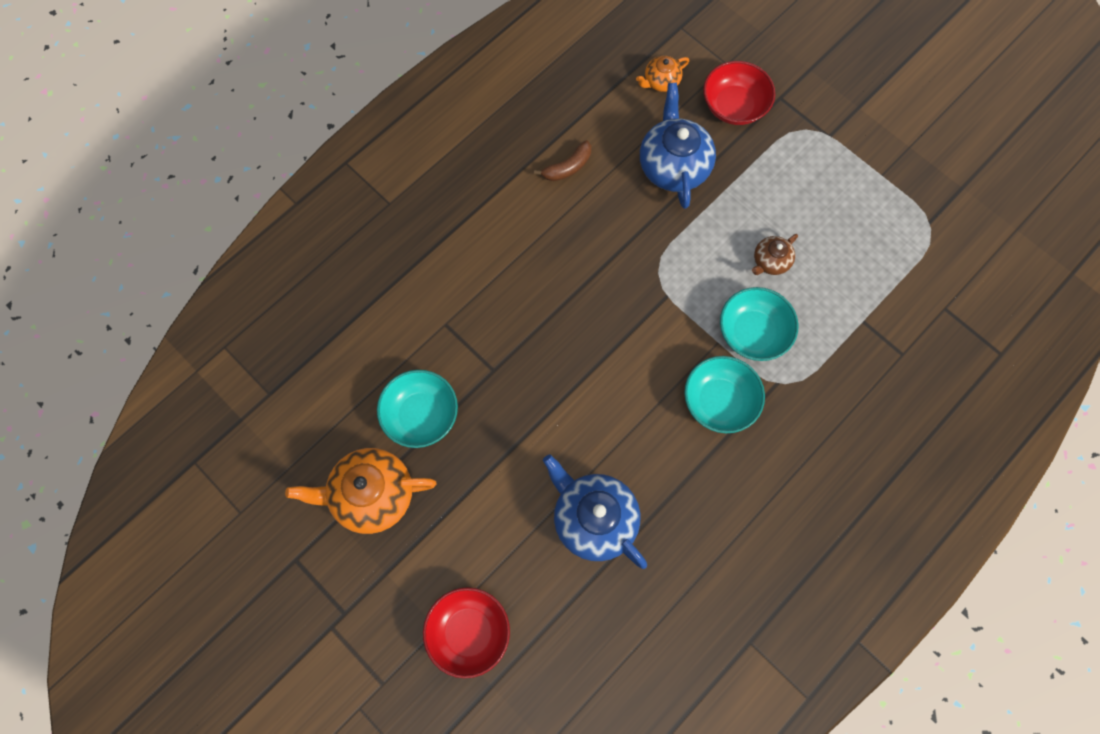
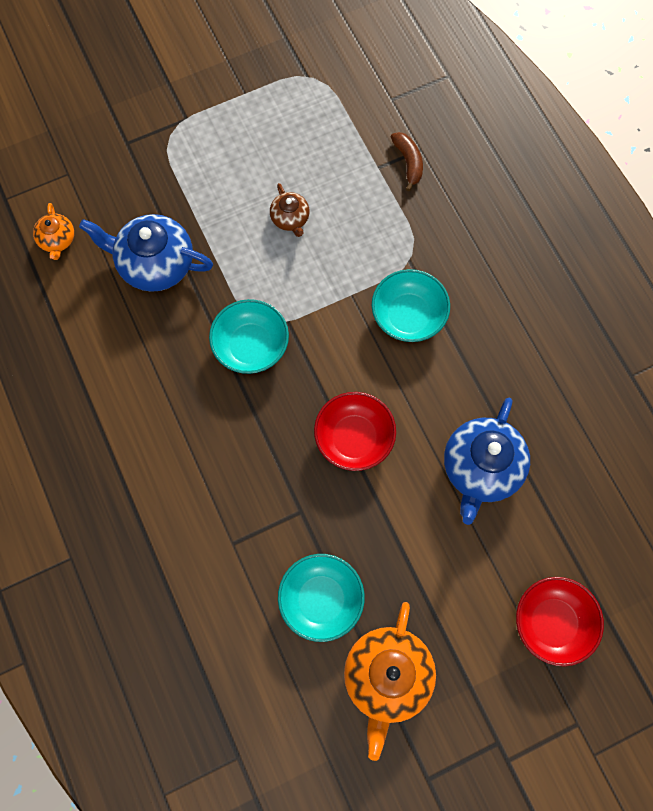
camera: 70 degrees left, 0 degrees up
brown banana [534,140,591,181] -> brown banana moved to [391,132,423,191]
blue teapot [543,455,647,569] -> blue teapot turned 45 degrees counterclockwise [444,398,530,525]
red bowl [703,61,775,125] -> red bowl moved to [314,392,396,471]
turquoise bowl [720,287,798,361] -> turquoise bowl moved to [209,299,289,374]

